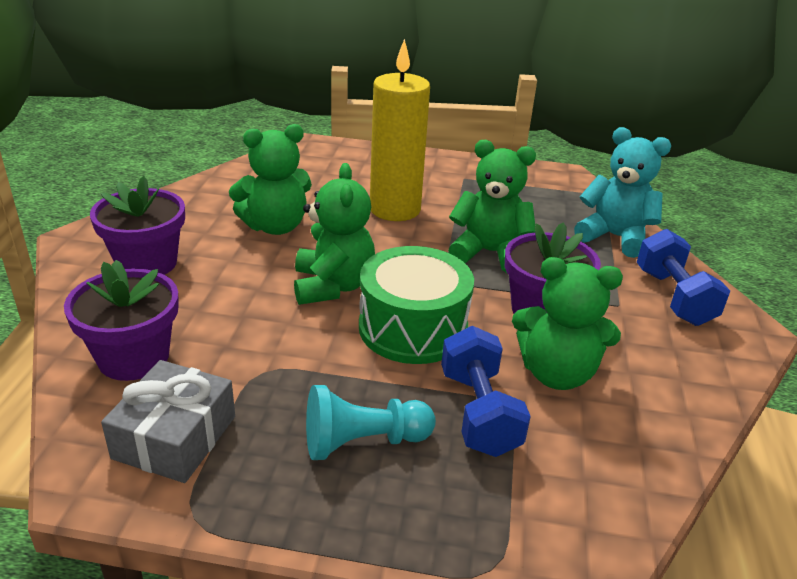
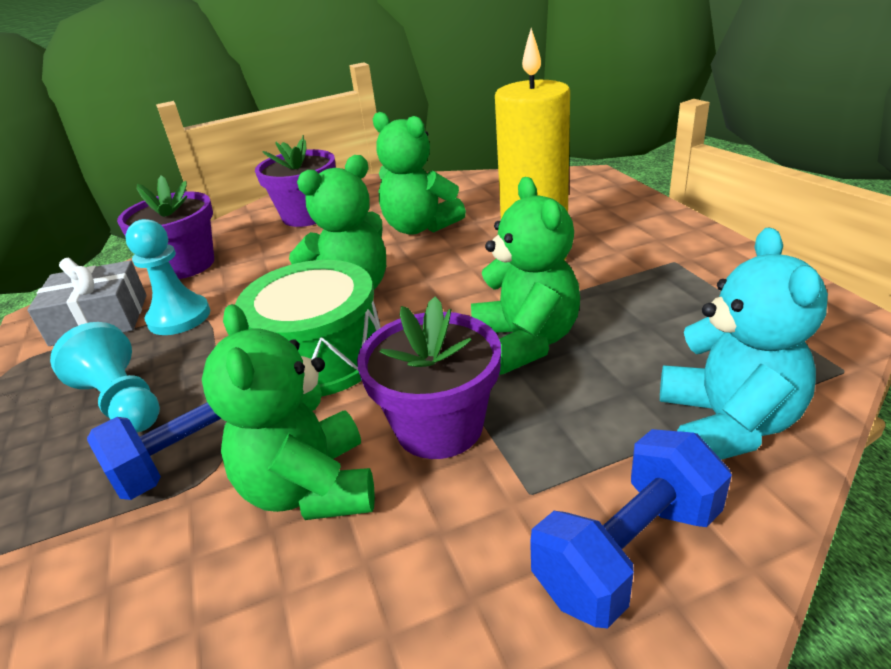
camera: 65 degrees right, 0 degrees up
none -> turquoise pawn [125,219,210,335]

